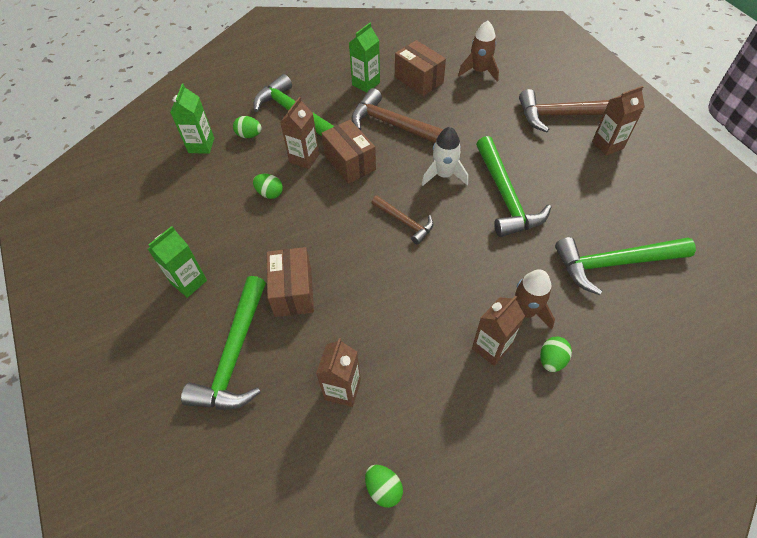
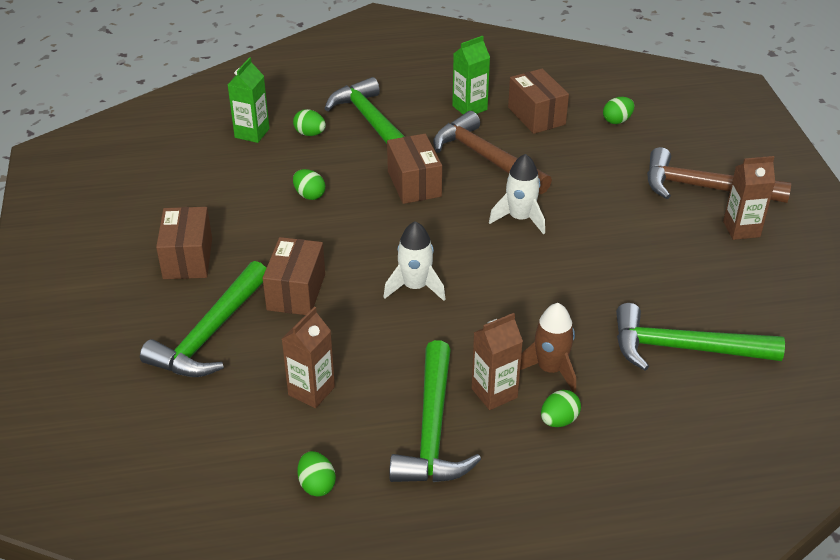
camera: 15 degrees right, 15 degrees down
green carton [148,226,207,298] -> brown box [156,207,212,279]
brown carton [280,97,319,169] -> none
brown hammer [371,196,433,245] -> none
brown rocket [458,20,499,82] -> green egg [603,97,634,124]
green hammer [476,136,551,237] -> green hammer moved to [389,340,481,482]
none -> white rocket [384,221,446,301]

